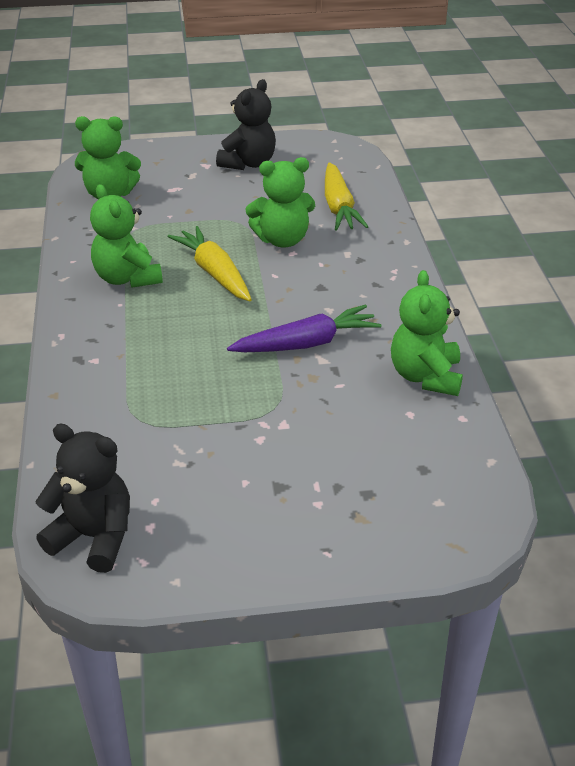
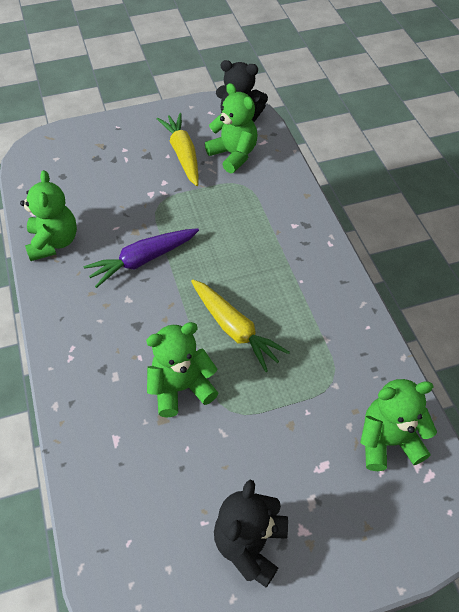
camera: 170 degrees right, 15 degrees up
green teddy bear [90,184,163,288] -> green teddy bear moved to [205,83,257,173]
yellow carrot [325,162,369,231] -> yellow carrot moved to [157,113,199,186]

